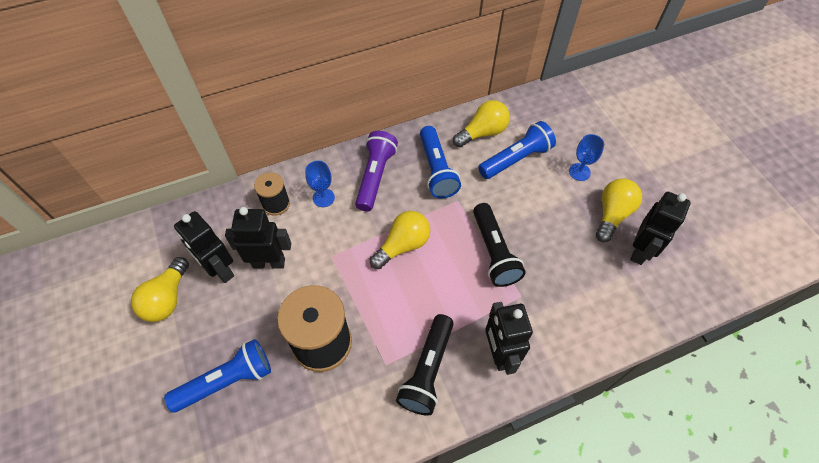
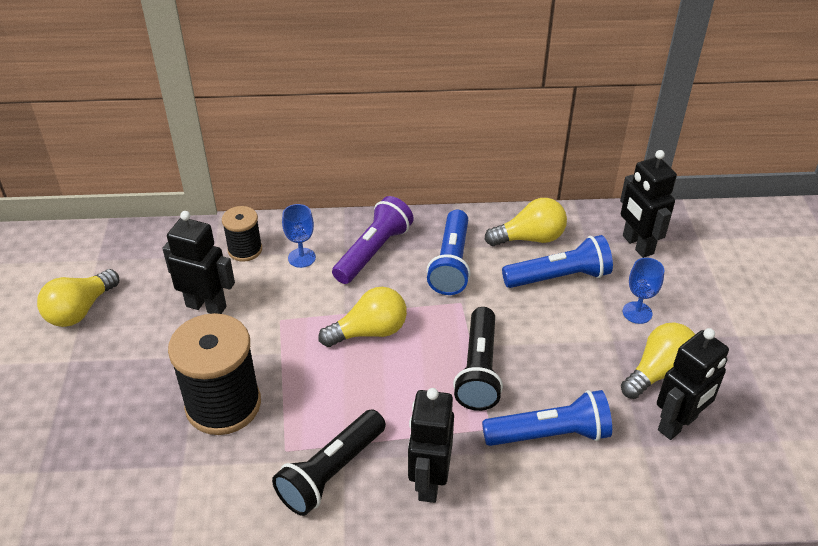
camera: 20 degrees right, 15 degrees down
blue flashlight [164,339,271,413] -> blue flashlight moved to [482,390,612,446]
black robot [174,211,234,283] -> black robot moved to [620,150,677,258]

